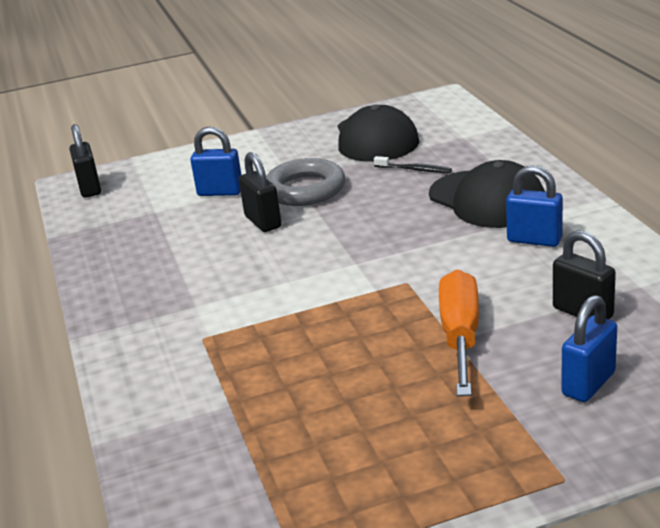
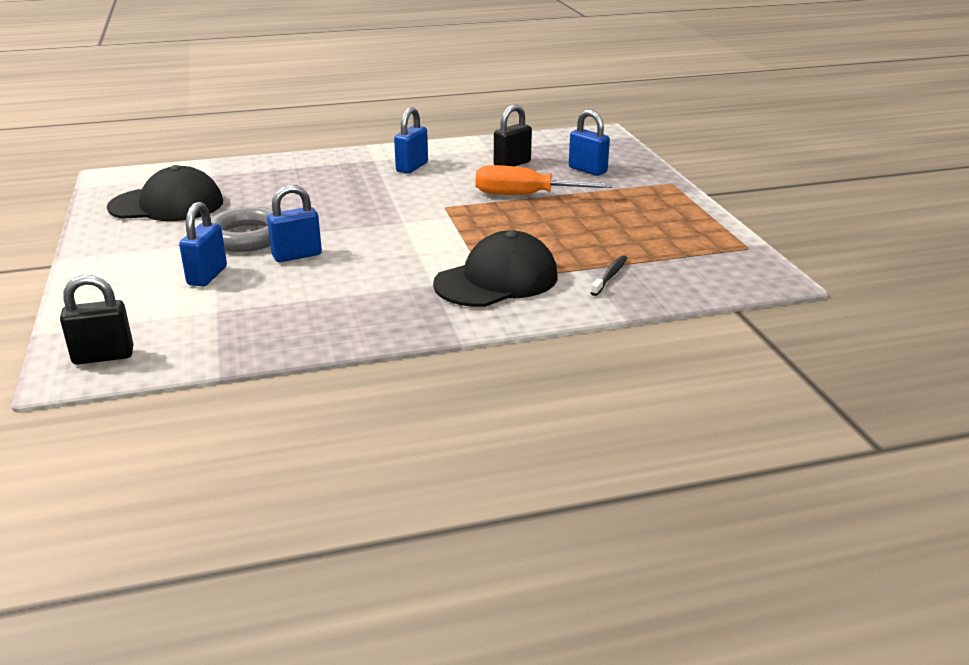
camera: 90 degrees left, 0 degrees up
black padlock [239,152,282,232] -> blue padlock [267,185,322,262]
black toothbrush [374,156,452,173] -> black toothbrush moved to [591,255,627,296]
black cap [429,160,545,228] -> black cap moved to [433,230,558,307]

